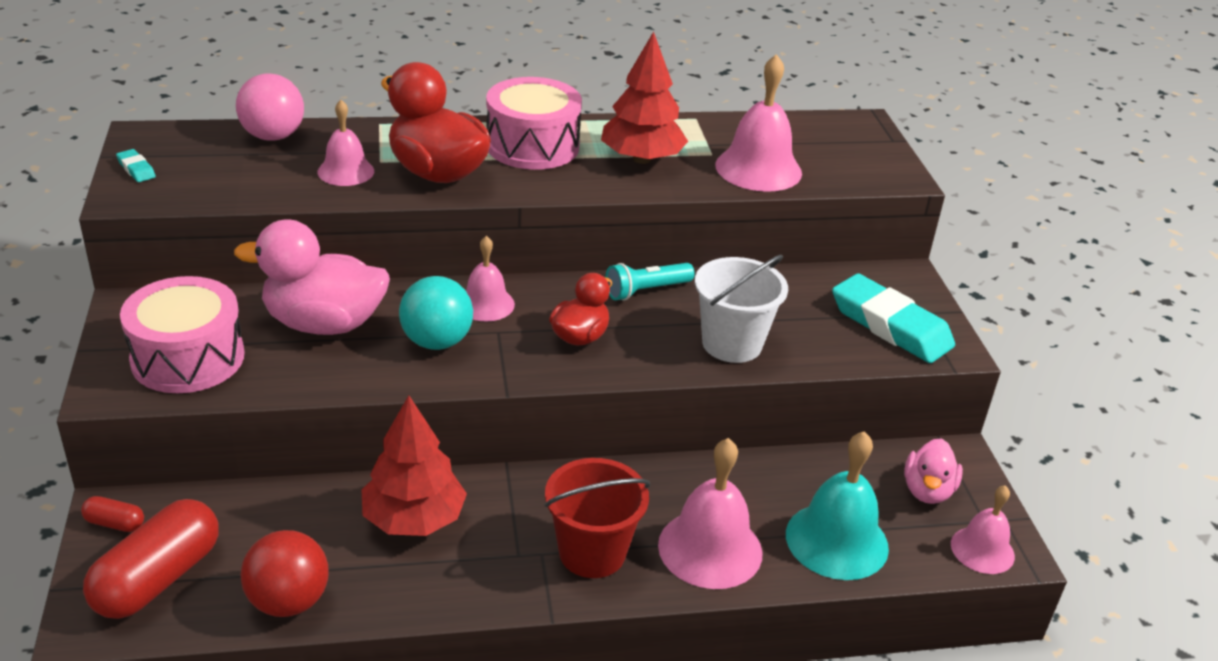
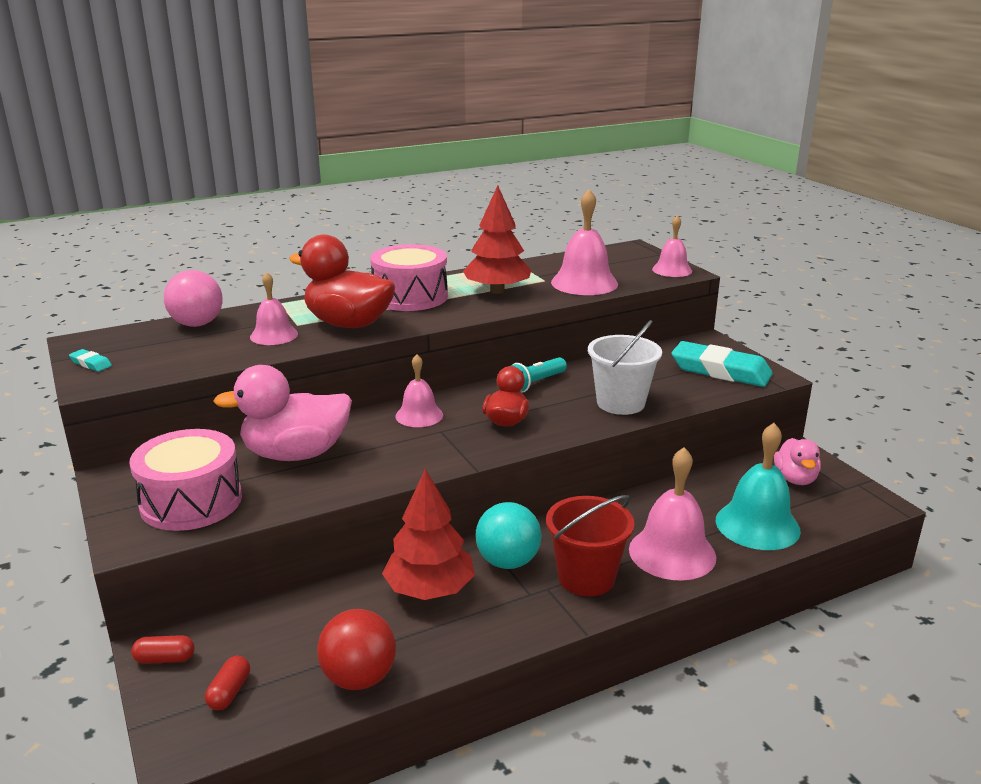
camera: 15 degrees left, 10 degrees down
red capsule [83,499,219,619] -> red capsule [205,656,250,710], size x0.45
turquoise ball [399,276,473,350] -> turquoise ball moved to [476,502,542,569]
pink bell [951,485,1015,574] -> pink bell moved to [652,215,692,277]

